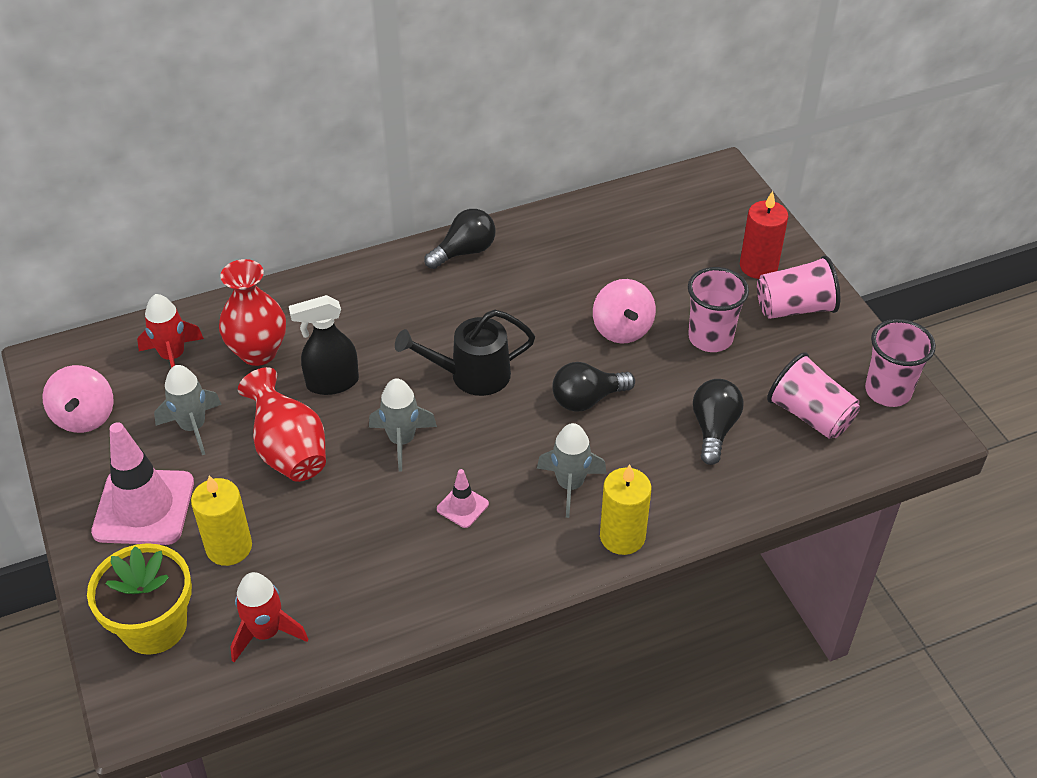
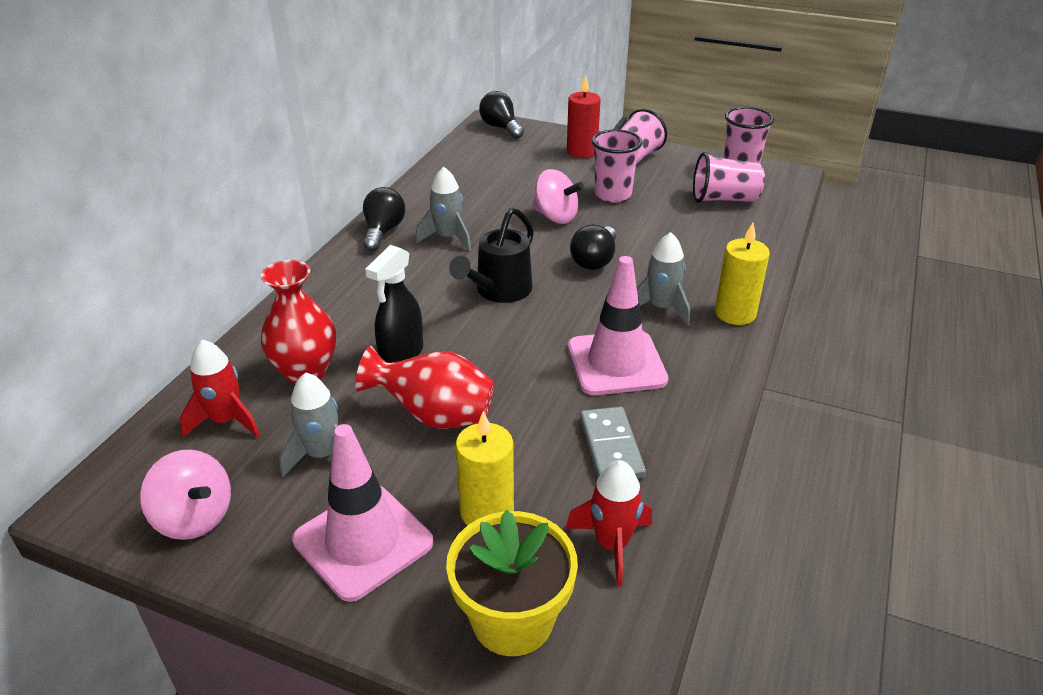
camera: 45 degrees left, 10 degrees down
grey rocket [369,378,437,472] -> grey rocket moved to [416,167,471,251]
pink traffic cone [437,469,489,528] -> pink traffic cone [568,256,668,395], size x2.17
black light bulb [693,379,744,465] -> black light bulb moved to [479,91,524,139]
none -> grey domino [580,407,646,479]

